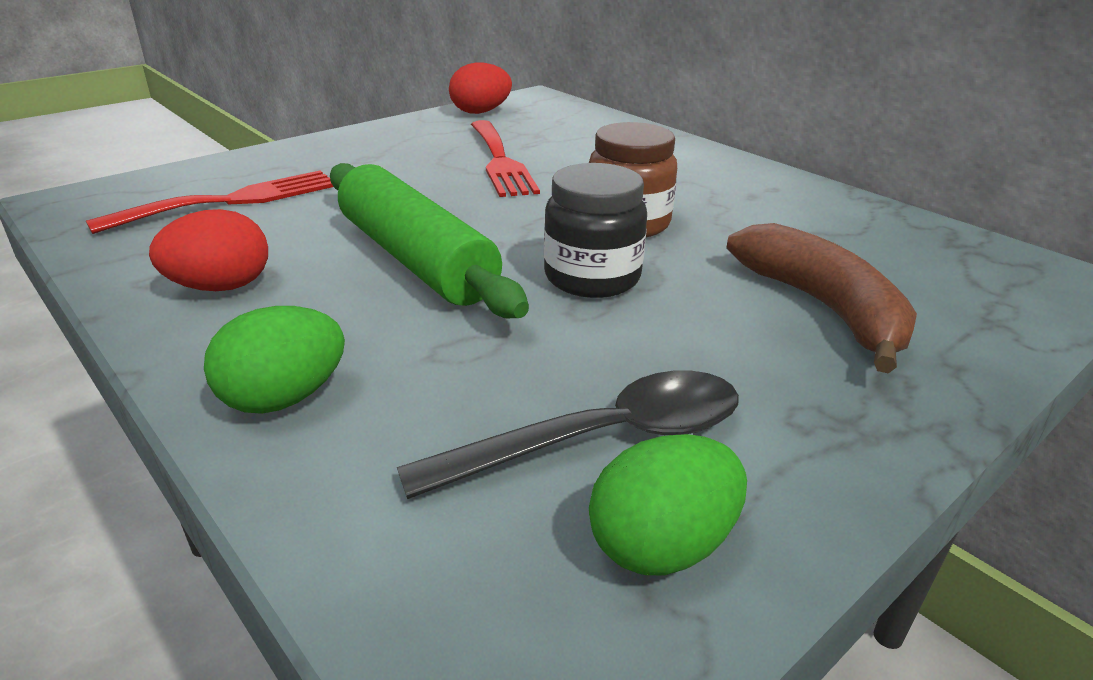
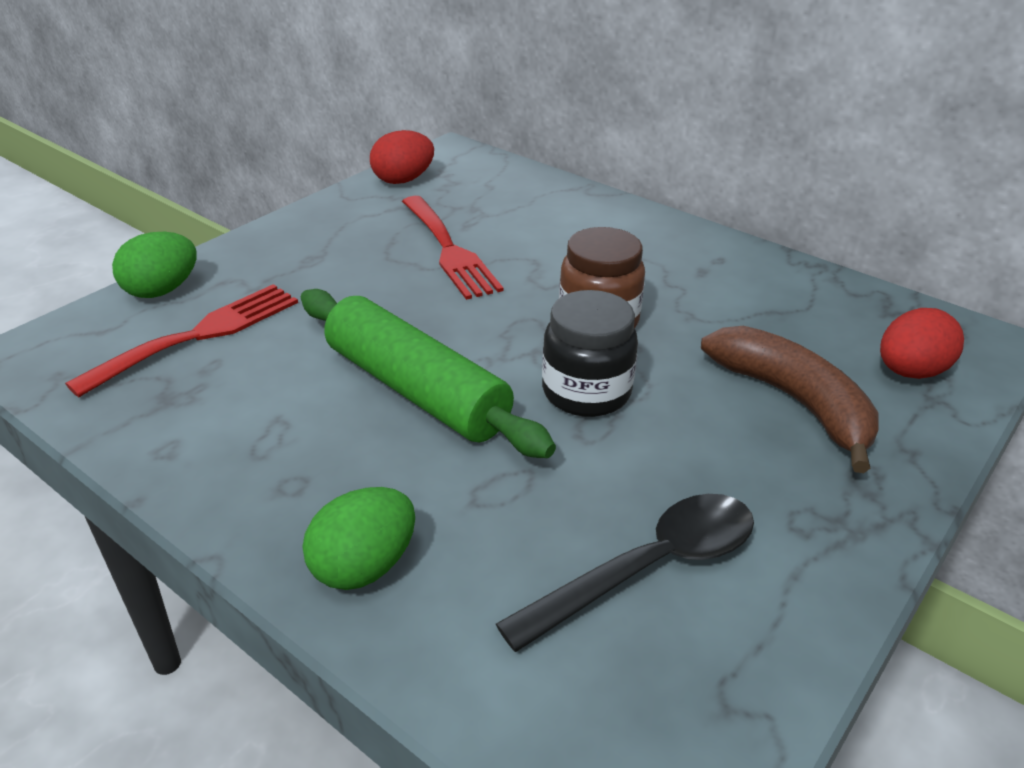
camera: 10 degrees left, 5 degrees up
red egg [149,209,268,291] -> red egg moved to [880,308,964,379]
green egg [589,434,747,576] -> green egg moved to [112,232,196,298]

